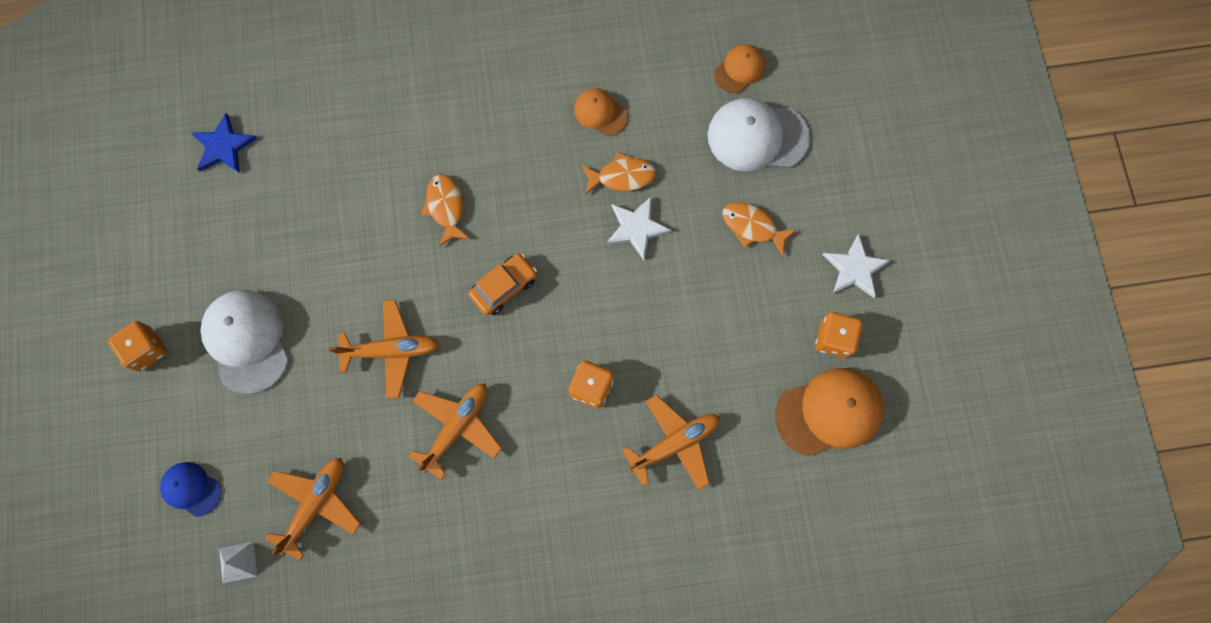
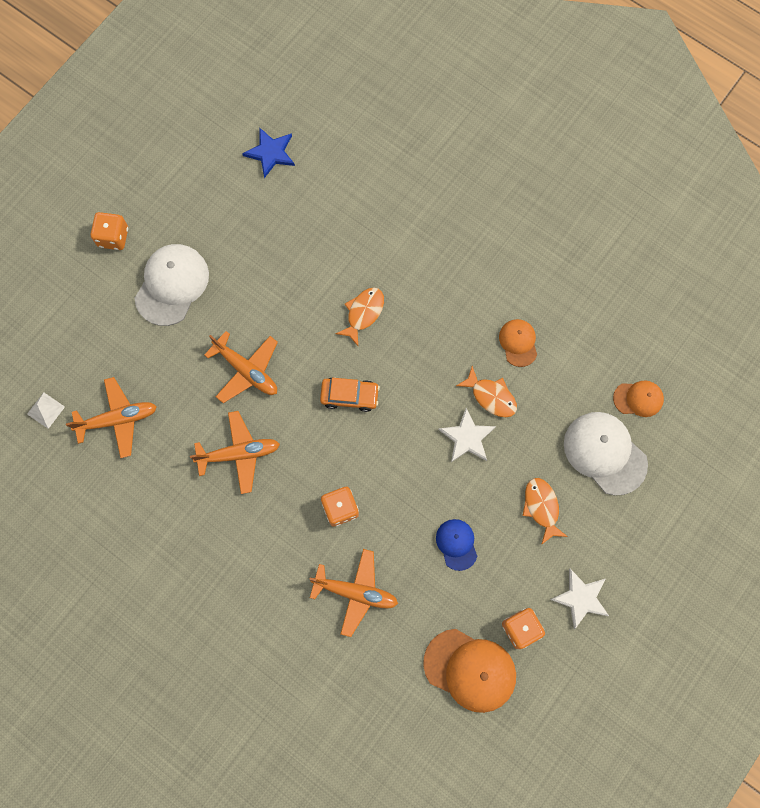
camera: 45 degrees right, 0 degrees up
blue cap [160,462,221,517] -> blue cap moved to [436,519,477,571]

